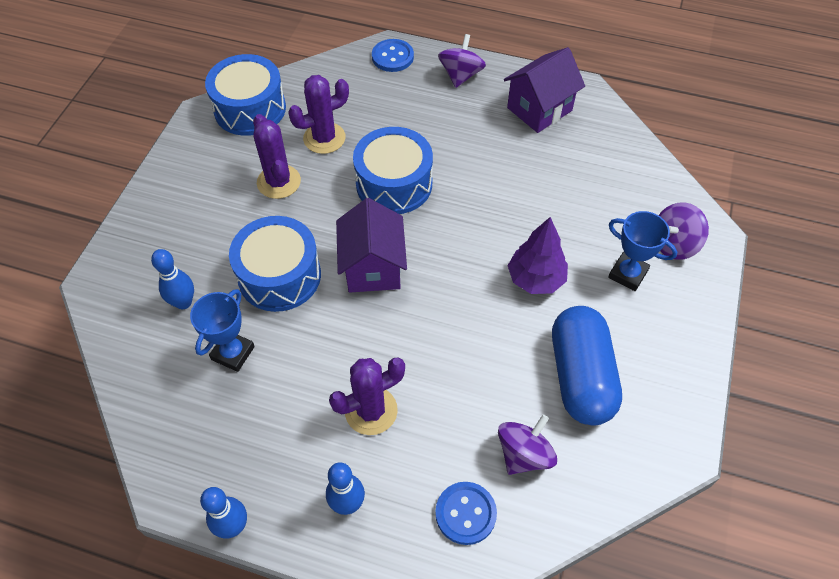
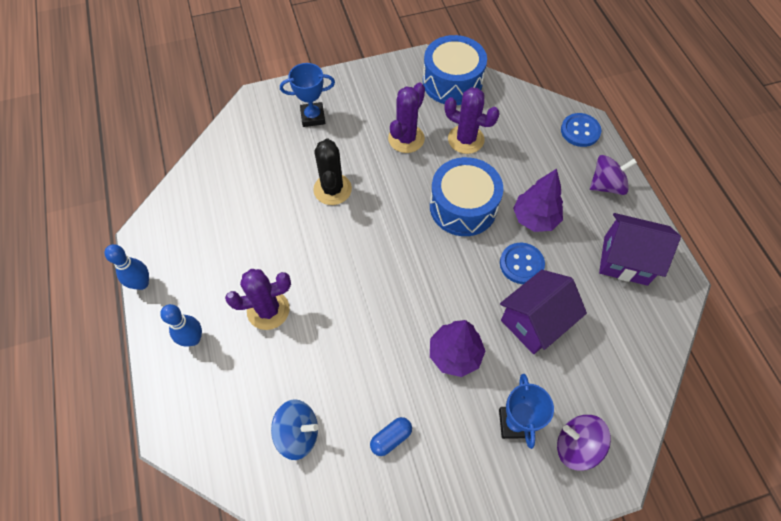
camera: 55 degrees right, 5 degrees up
blue bowling pin [151,249,194,309] -> none
blue trophy [190,289,255,372] -> blue trophy moved to [280,63,335,127]
blue drum [229,216,321,312] -> black cactus [313,139,352,205]
purple cactus [329,357,405,435] -> purple cactus turned 45 degrees counterclockwise [225,269,291,330]
purple house [336,198,407,293] -> purple house moved to [500,270,587,354]
blue button [435,482,497,545] -> blue button moved to [500,243,545,284]
purple spinning top [498,414,557,475] -> blue spinning top [271,399,319,460]
blue capsule [552,306,622,425] -> blue capsule [370,417,412,456], size x0.42
none -> purple tree [513,169,563,232]

